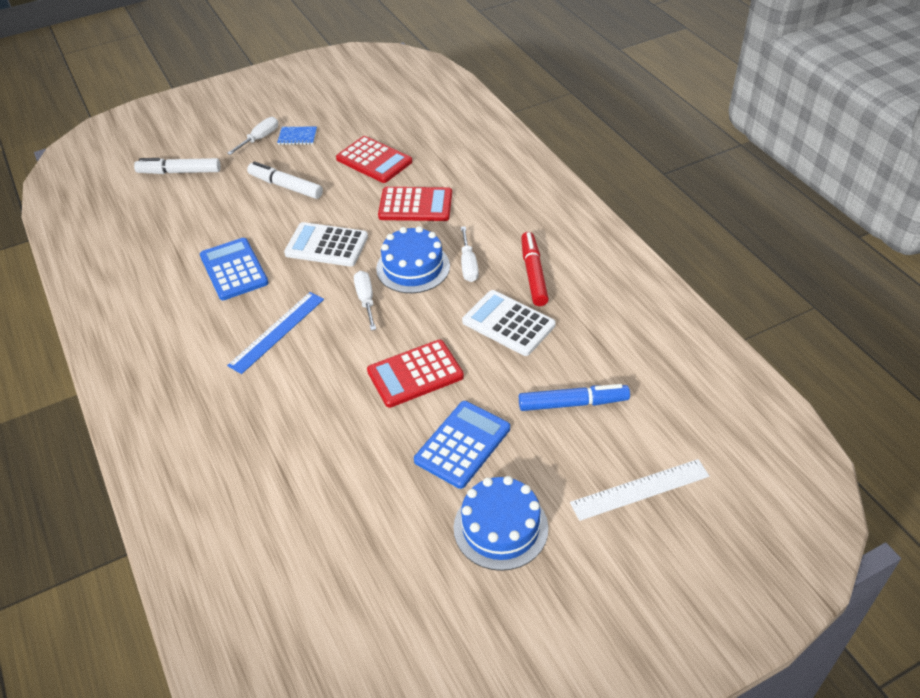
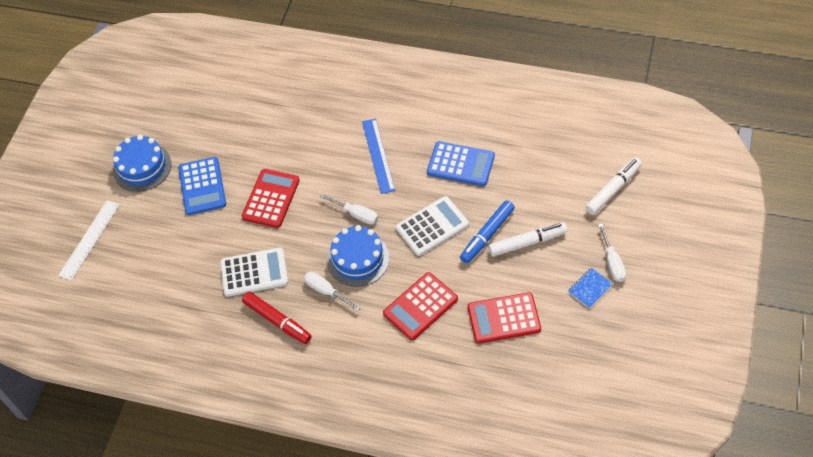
camera: 135 degrees right, 10 degrees up
blue marker [519,384,630,411] -> blue marker moved to [460,200,515,263]

